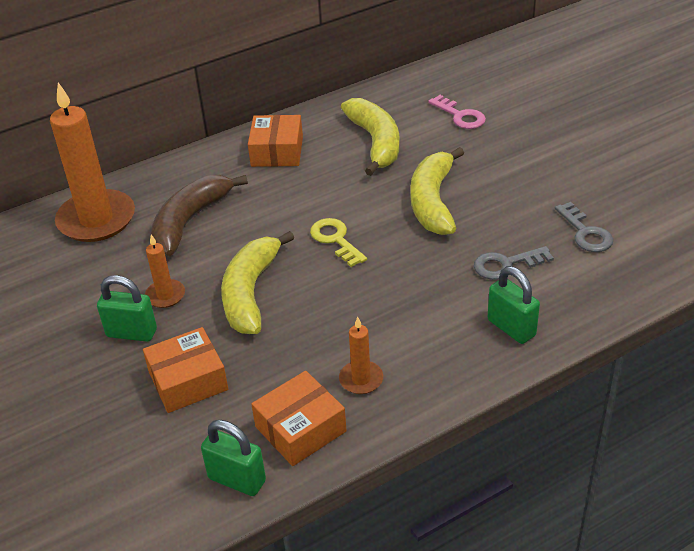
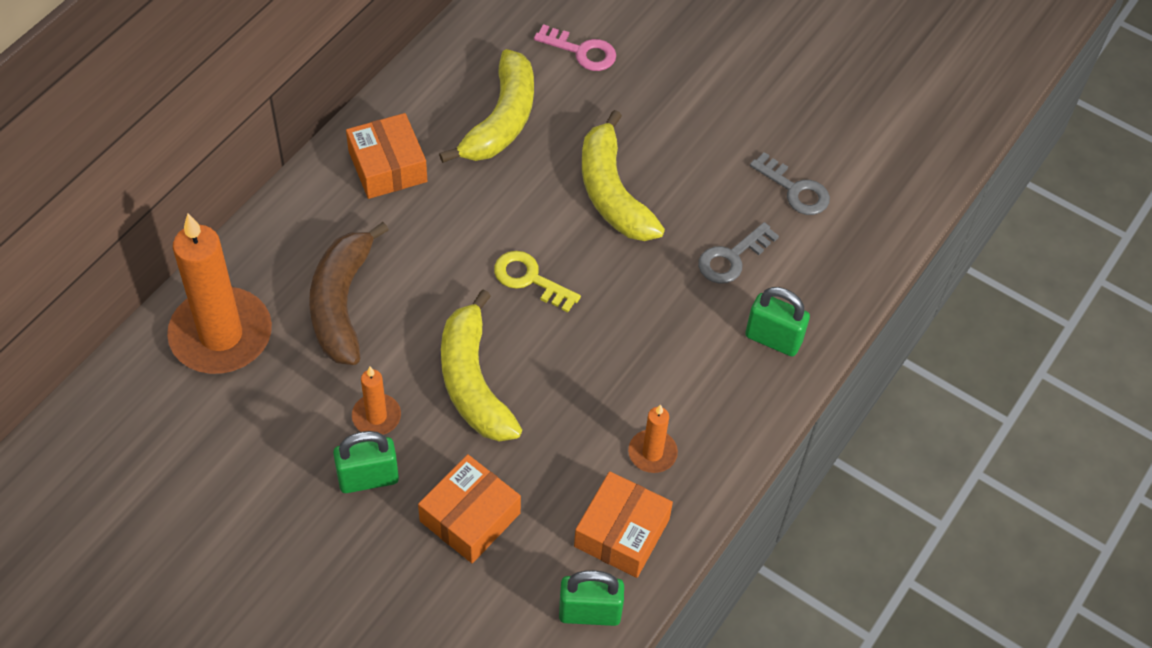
camera: 30 degrees left, 15 degrees up
yellow banana [341,98,400,176] -> yellow banana turned 60 degrees clockwise [439,49,534,163]

